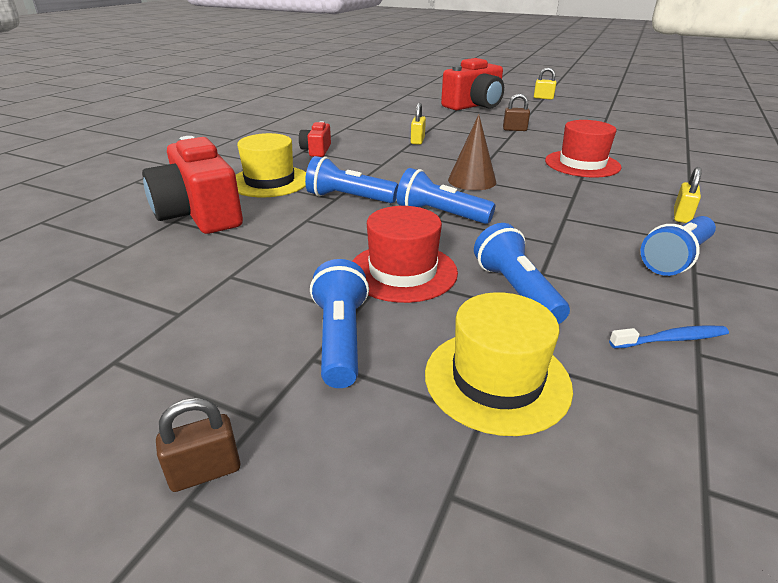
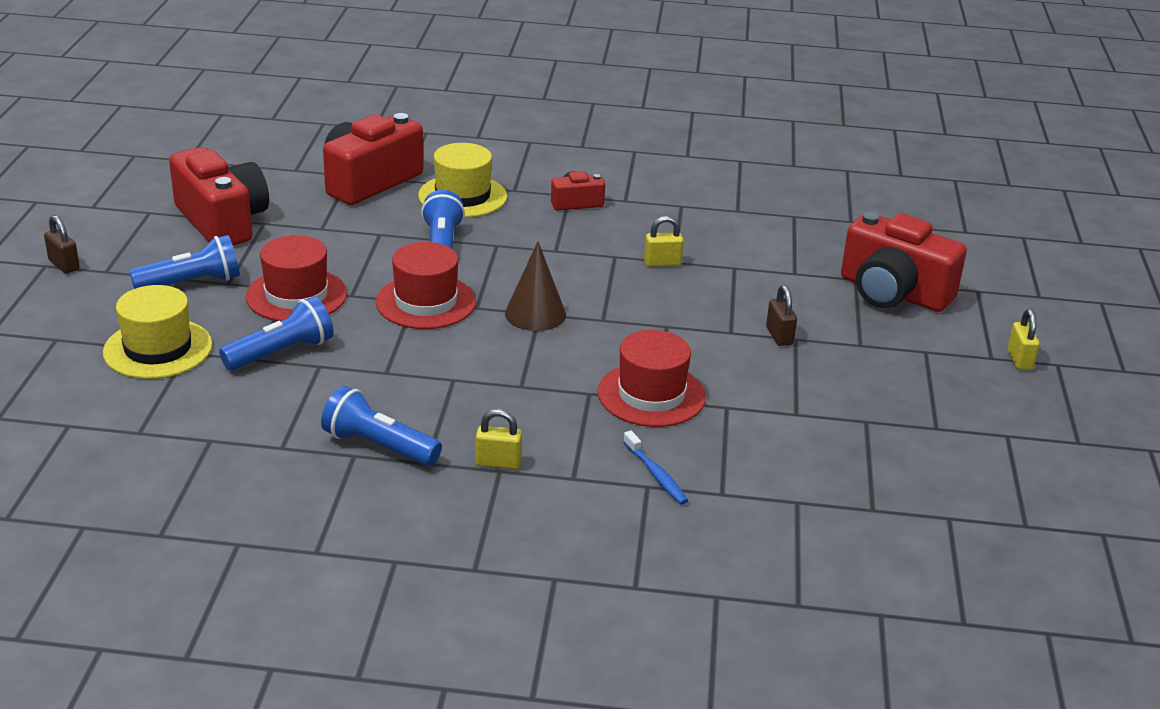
camera: 70 degrees right, 0 degrees up
blue flashlight [397,168,496,224] -> red hat [376,242,476,329]
blue toothbrush [609,325,729,348] -> blue toothbrush moved to [623,431,689,505]
none -> red camera [169,147,269,245]

